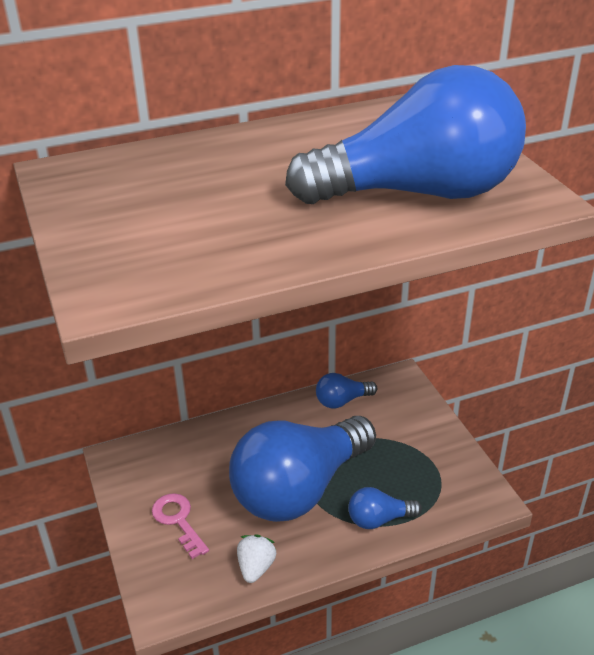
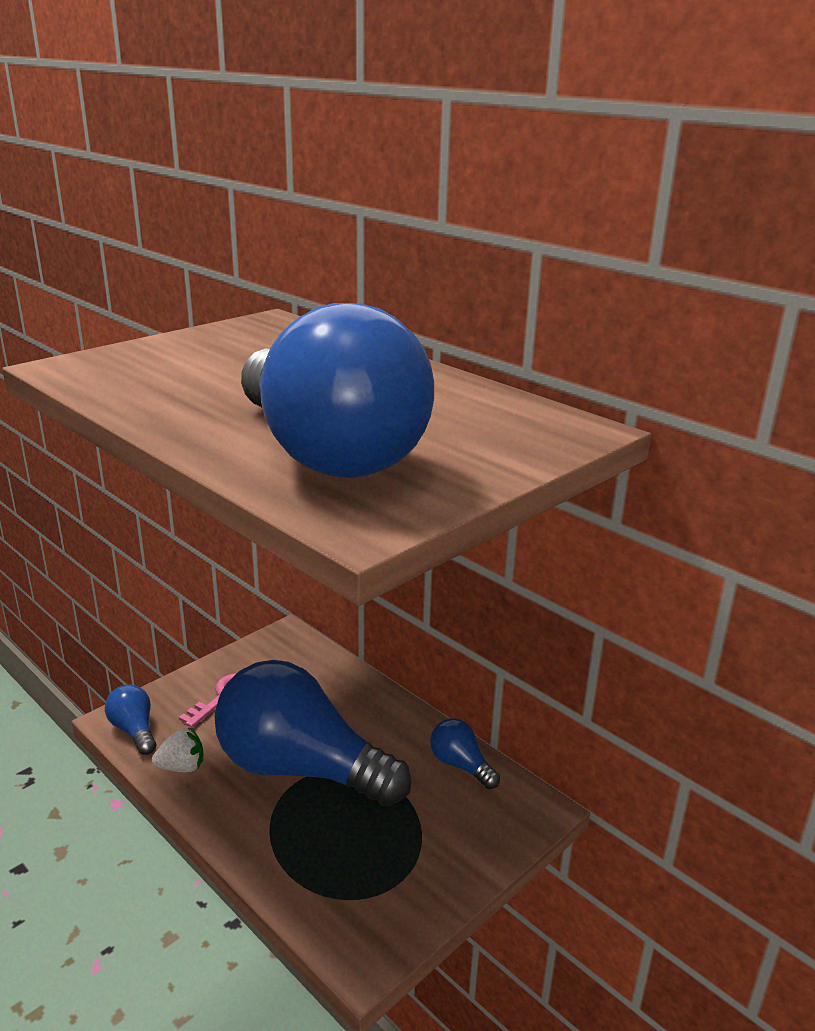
camera: 65 degrees right, 10 degrees down
blue light bulb [348,487,422,529] -> blue light bulb moved to [105,684,156,755]

